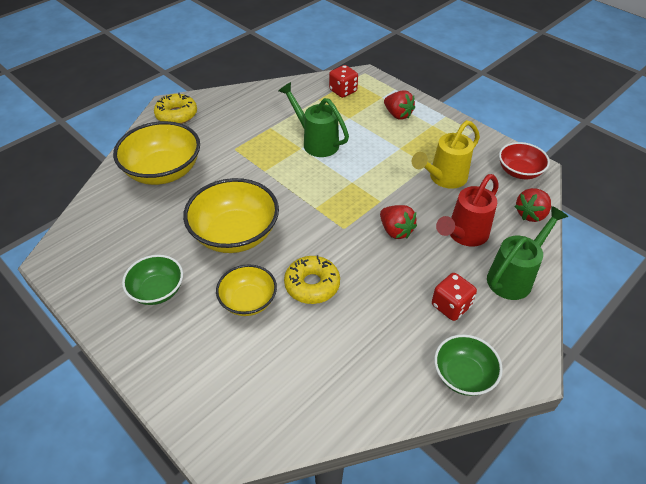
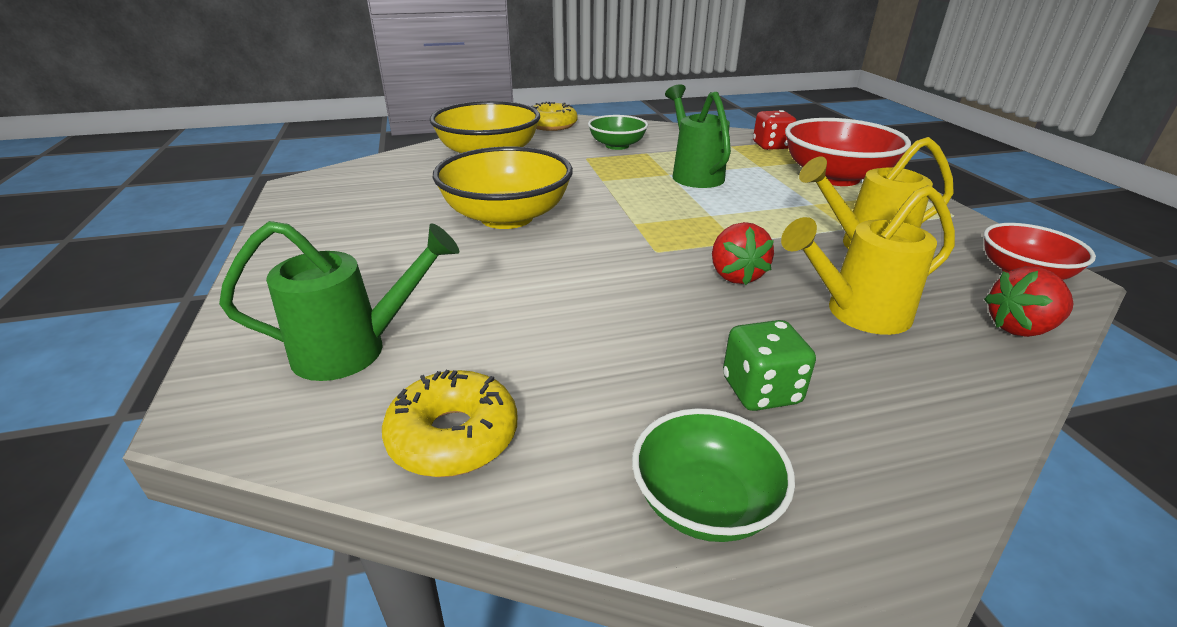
camera: 30 degrees right, 15 degrees down
green bowl [122,255,183,305] -> green bowl moved to [588,115,648,150]
yellow bowl [216,264,277,316] -> none
yellow donut [284,255,340,304] -> yellow donut moved to [382,370,517,477]
red strawberry [384,90,415,120] -> red bowl [785,118,911,186]
red dice [432,273,477,321] -> green dice [723,320,816,411]
red watering can [436,174,498,247] -> yellow watering can [781,185,955,335]
green watering can [487,206,568,300] -> green watering can moved to [219,221,459,381]

